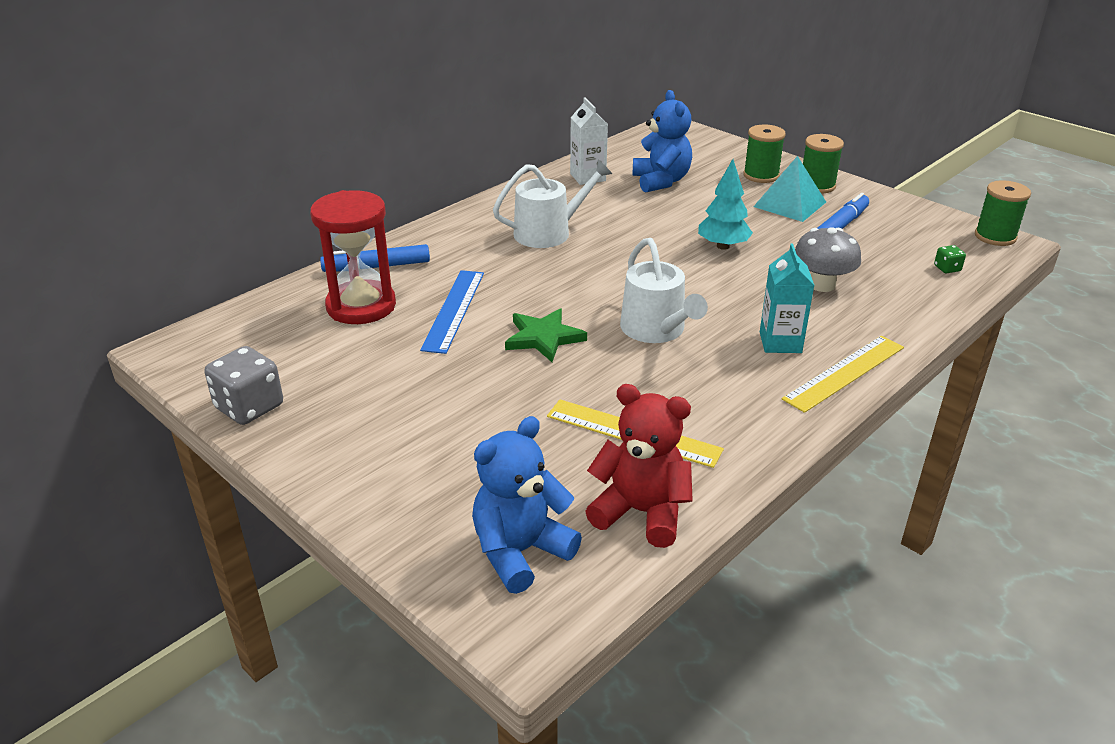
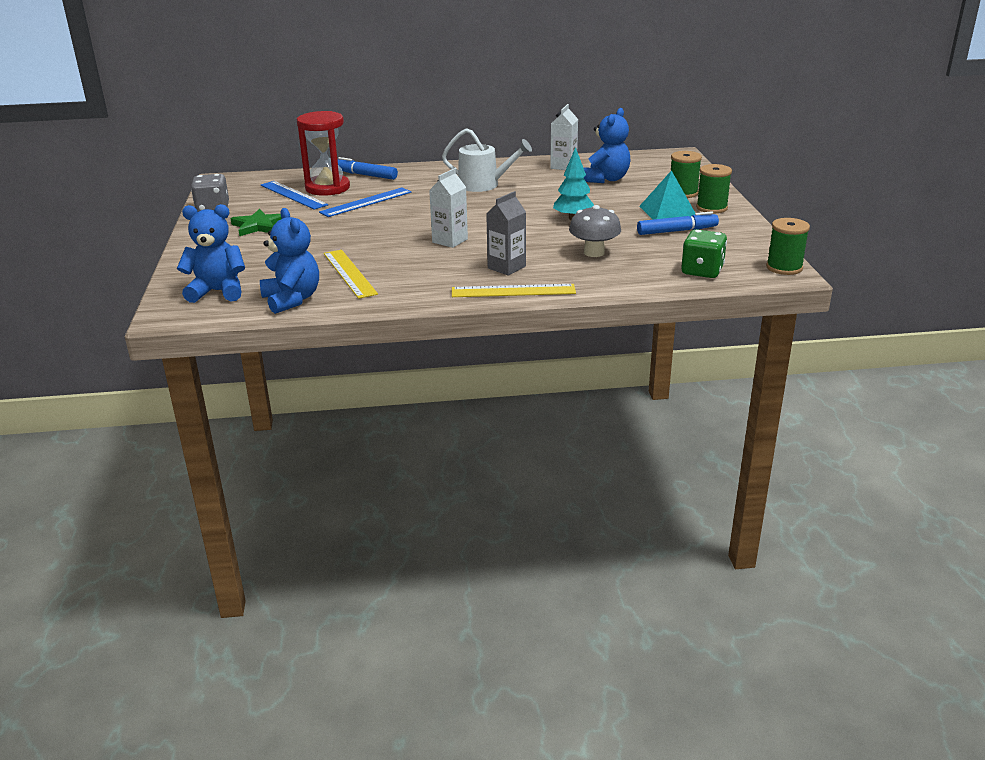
camera: 40 degrees right, 5 degrees down
green star [505,308,587,362] -> green star moved to [230,209,281,236]
red teddy bear [585,384,693,548] -> blue teddy bear [260,208,319,314]
white watering can [620,238,708,343] -> white carton [429,168,468,248]
turquoise carton [760,244,815,353] -> grey carton [486,191,526,275]
green dice [934,245,966,273] -> green dice [681,229,727,278], size x2.08
none -> blue ruler [260,181,328,210]

